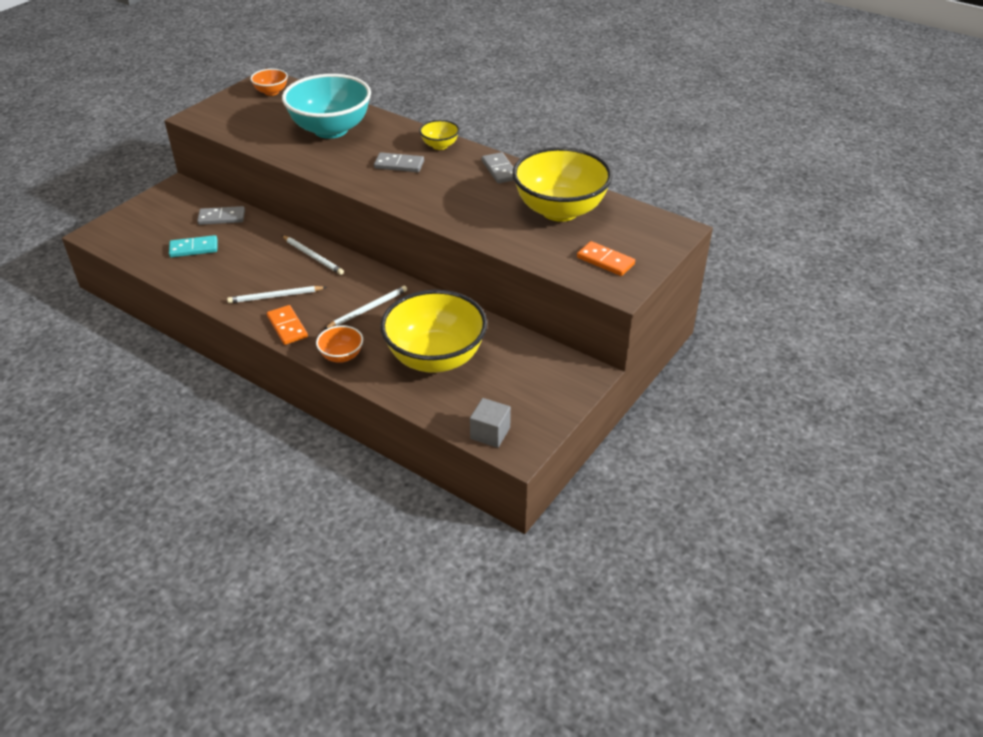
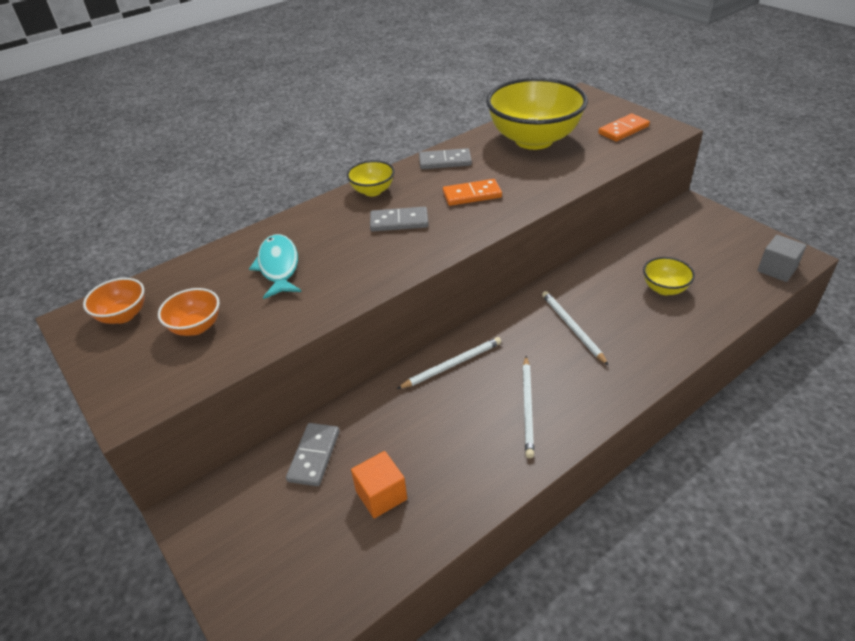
camera: 70 degrees left, 0 degrees up
turquoise domino [169,235,217,257] -> orange cube [351,451,407,518]
orange domino [267,305,308,345] -> orange domino moved to [443,179,502,206]
turquoise bowl [282,74,371,139] -> turquoise fish [249,234,301,299]
orange bowl [316,325,363,363] -> orange bowl moved to [158,288,219,336]
grey domino [374,152,424,172] -> grey domino turned 60 degrees clockwise [370,207,428,231]
yellow bowl [380,290,487,373] -> yellow bowl [643,257,695,295], size x0.45

